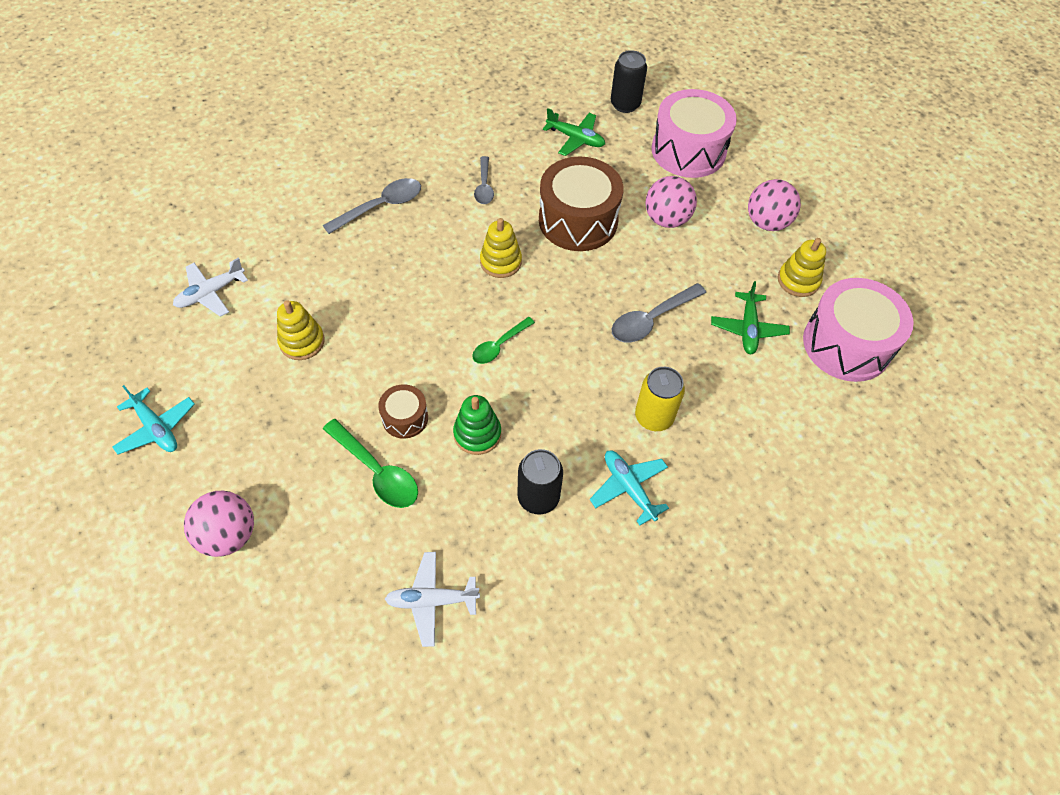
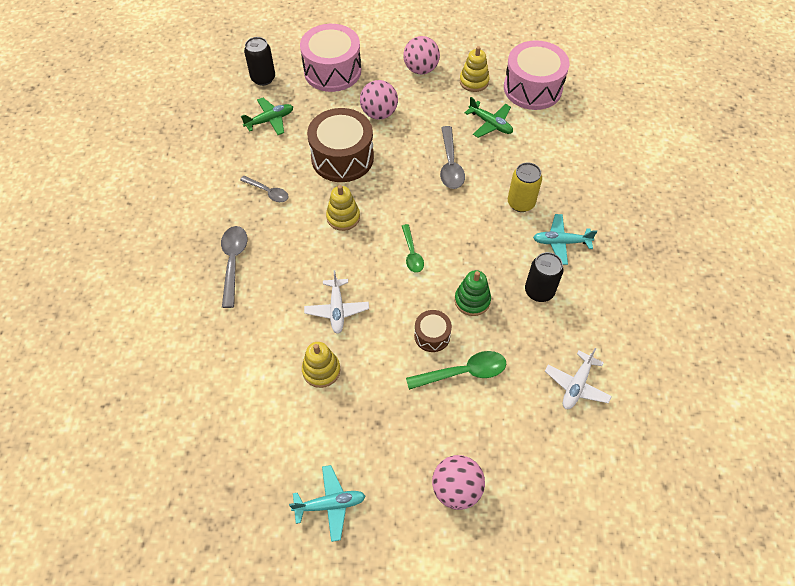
camera: 55 degrees left, 0 degrees up
white plane [173,258,248,317] -> white plane moved to [304,270,369,334]

